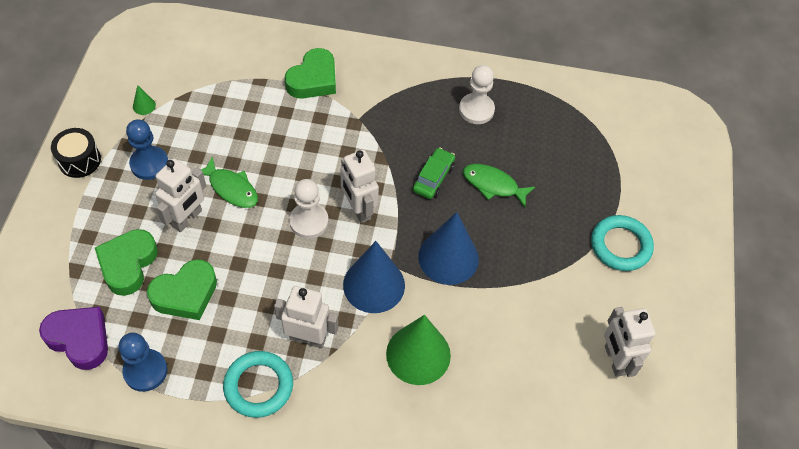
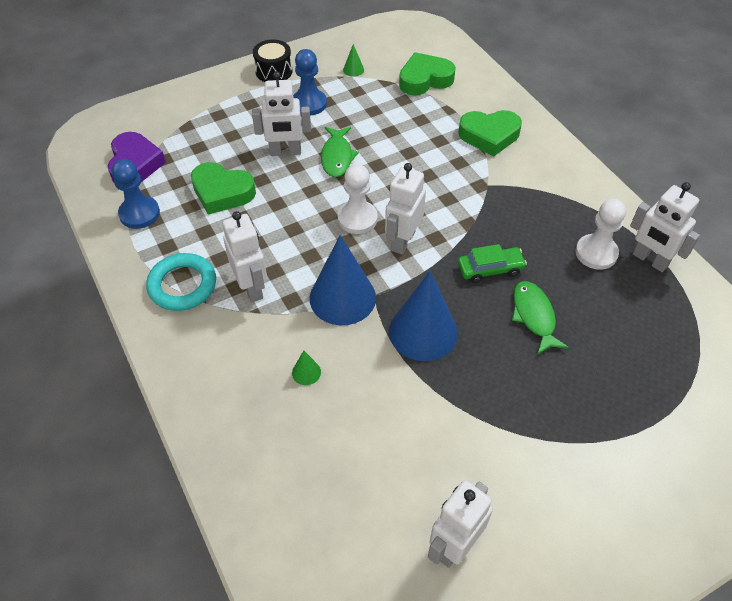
camera: 55 degrees right, 5 degrees down
green heart [95,229,158,296] -> green heart moved to [399,52,456,96]
green cone [386,315,451,385] -> green cone [292,351,321,385], size x0.41
turquoise ring [591,215,654,271] -> none
none -> white robot [630,182,700,272]

